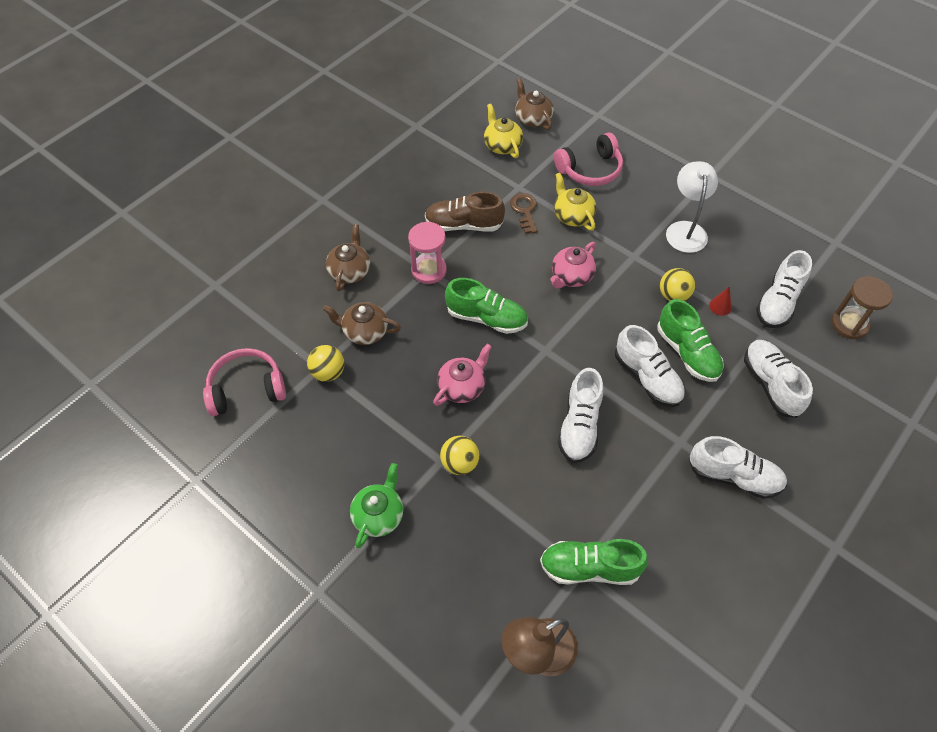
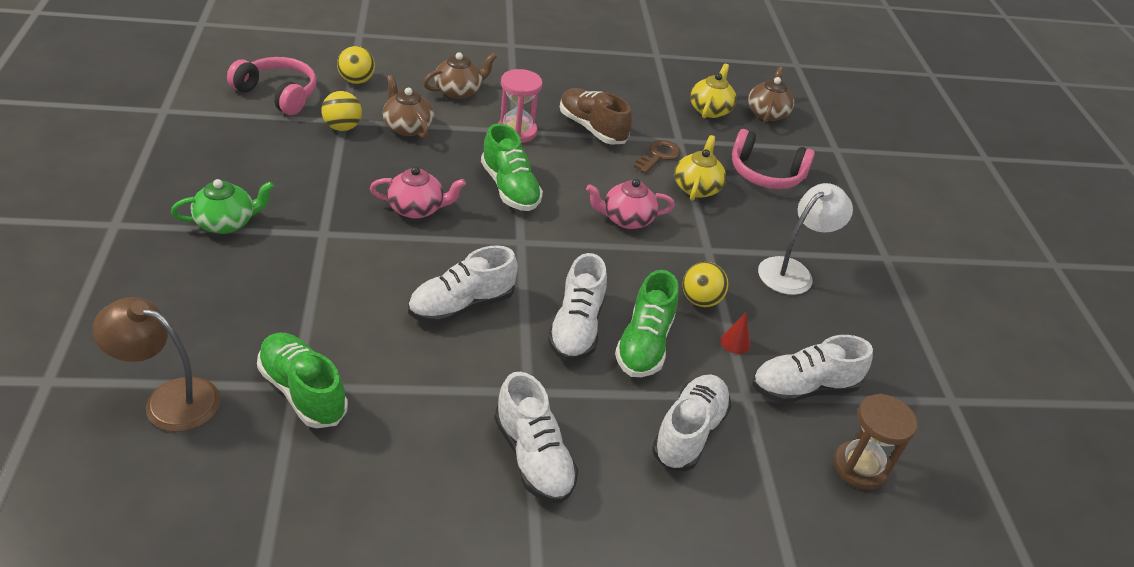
camera: 40 degrees right, 15 degrees down
yellow ball [440,436,479,475] -> yellow ball moved to [337,46,375,84]

